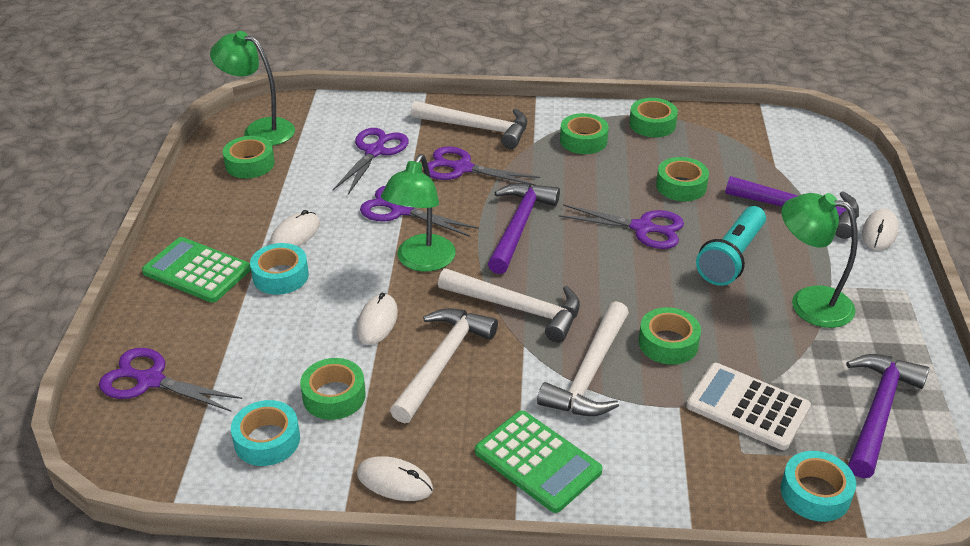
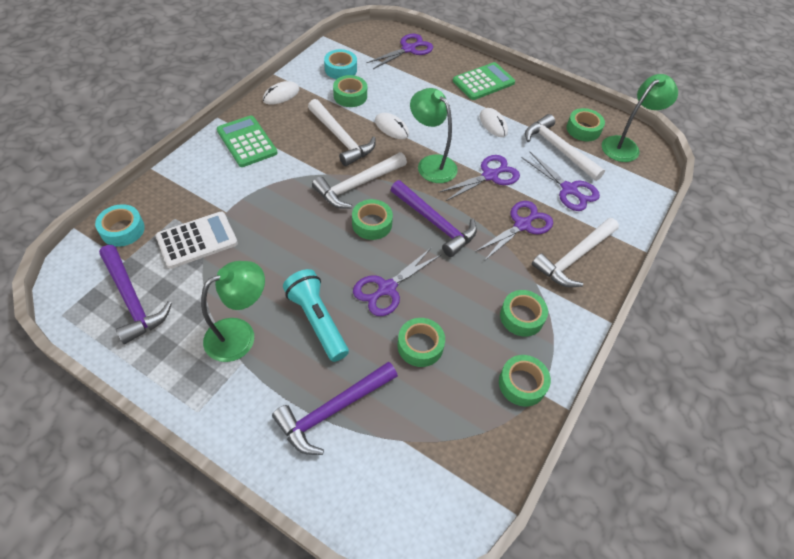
camera: 115 degrees right, 15 degrees up
turquoise tape [250,243,309,295] -> none
green calculator [475,410,602,513] -> green calculator turned 75 degrees clockwise [217,115,277,167]
white hammer [537,301,629,416] -> white hammer moved to [525,114,605,181]
green tape [639,307,701,365] -> green tape moved to [352,199,393,240]
white mouse [862,209,899,251] -> none

